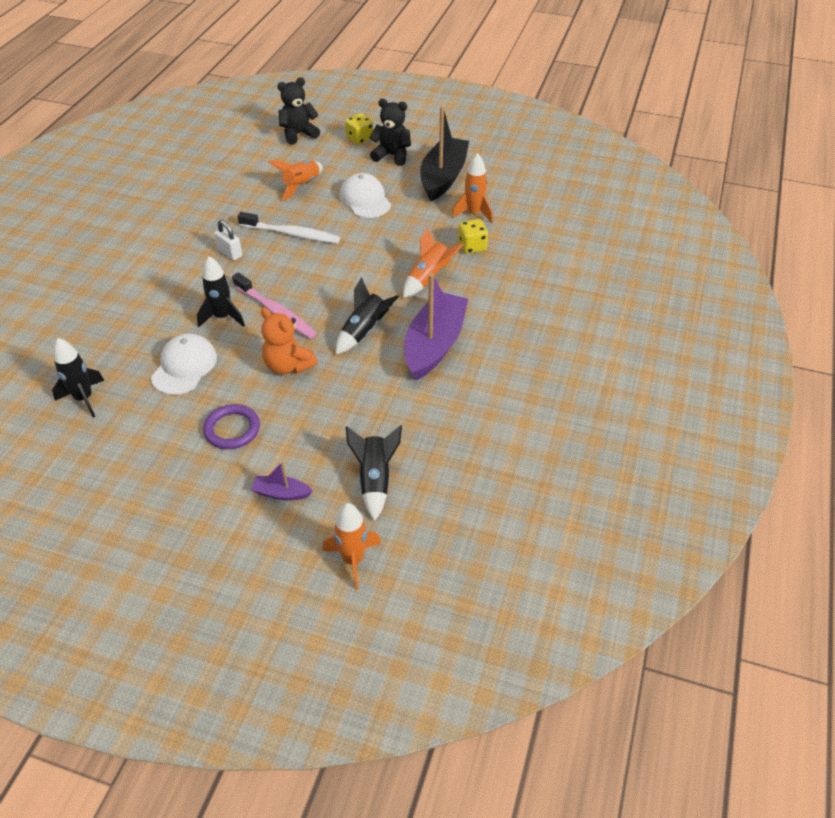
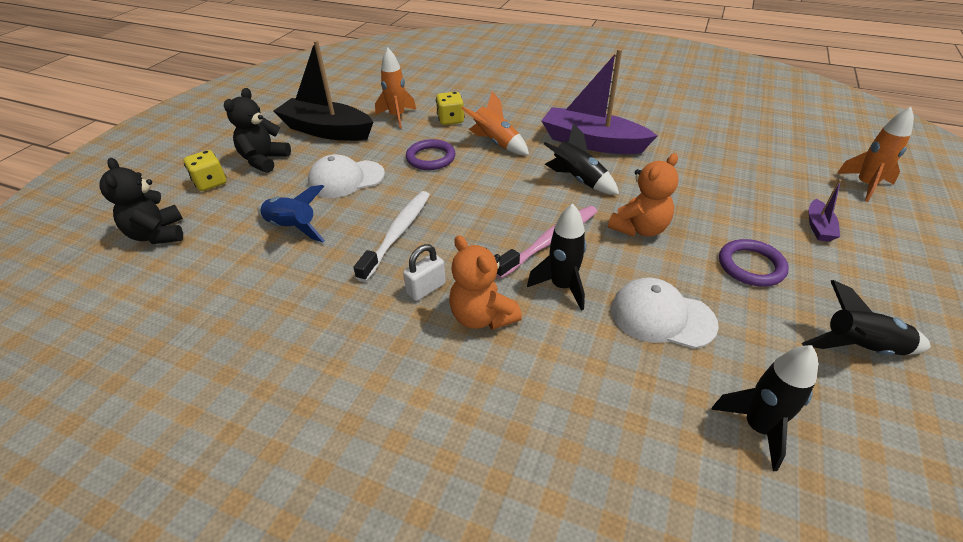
camera: 85 degrees left, 5 degrees down
orange rocket [269,160,323,201] -> blue rocket [257,185,325,242]
black rocket [346,425,402,521] -> black rocket moved to [802,280,931,355]
none -> purple ring [406,139,456,170]
none -> orange teddy bear [449,235,522,330]

